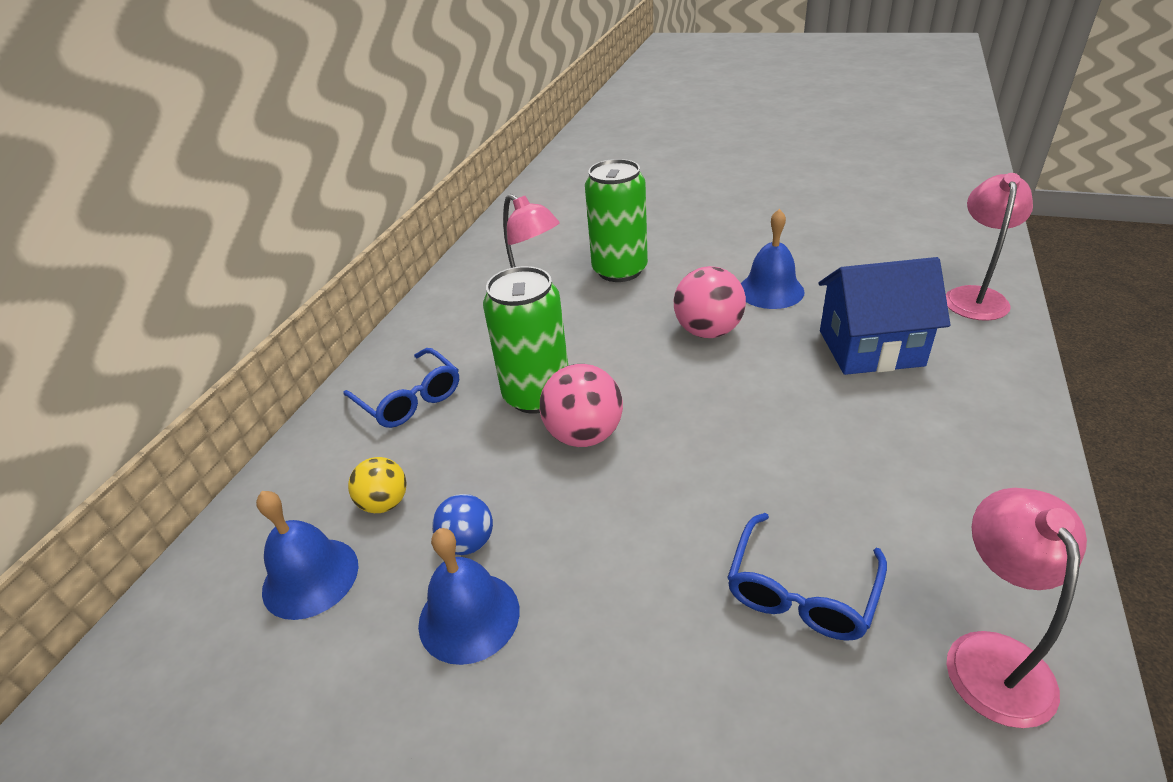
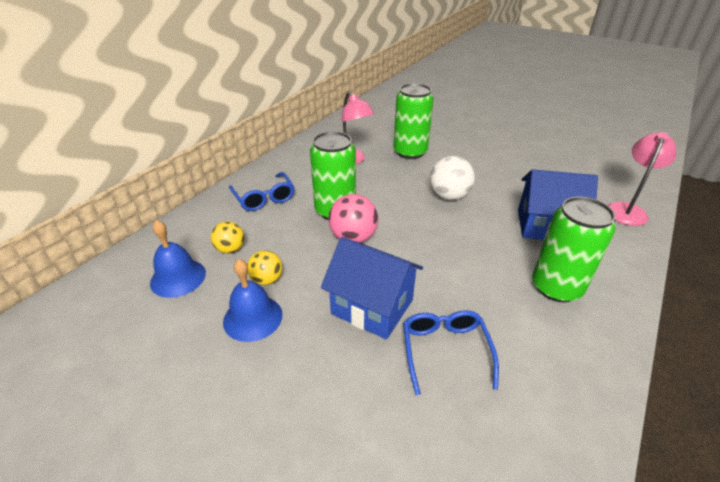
camera: 10 degrees right, 0 degrees up
blue ball [432,494,493,555] -> yellow ball [247,250,282,285]
pink ball [674,266,746,338] -> white ball [430,156,475,200]
blue glasses [727,513,887,641] -> blue glasses turned 135 degrees clockwise [403,310,499,395]
blue bell [741,209,804,309] -> none
pink lamp [947,488,1087,728] -> none
none -> blue house [321,237,423,339]
none -> green can [532,196,616,302]

